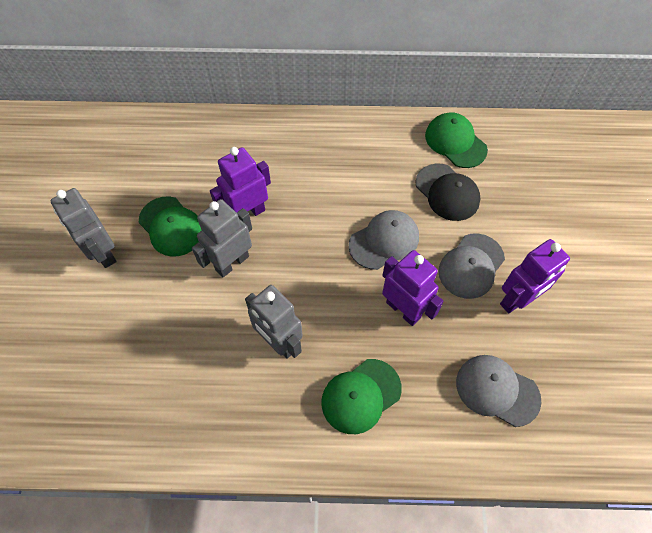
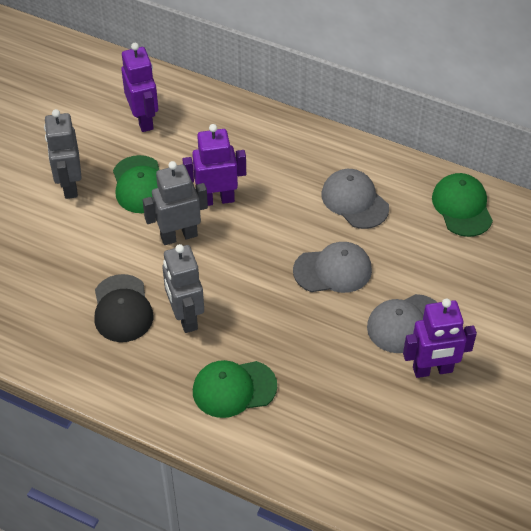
camera: 25 degrees right, 10 degrees down
purple robot [382,250,444,326] -> purple robot moved to [121,43,158,132]
black cap [415,163,480,221] -> black cap moved to [94,274,153,342]
grey cap [456,355,541,427] -> grey cap moved to [322,169,389,229]

